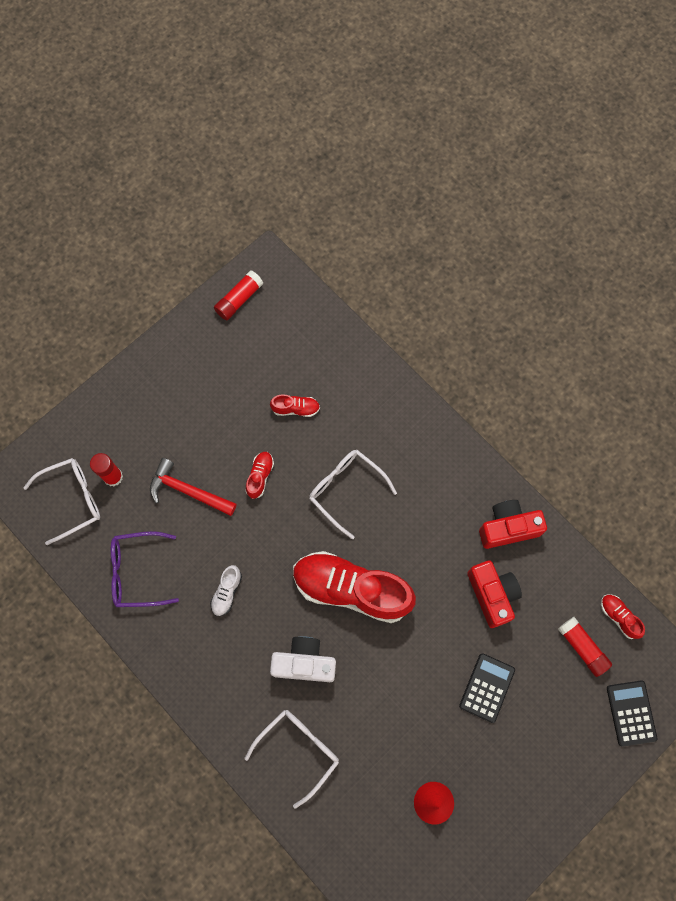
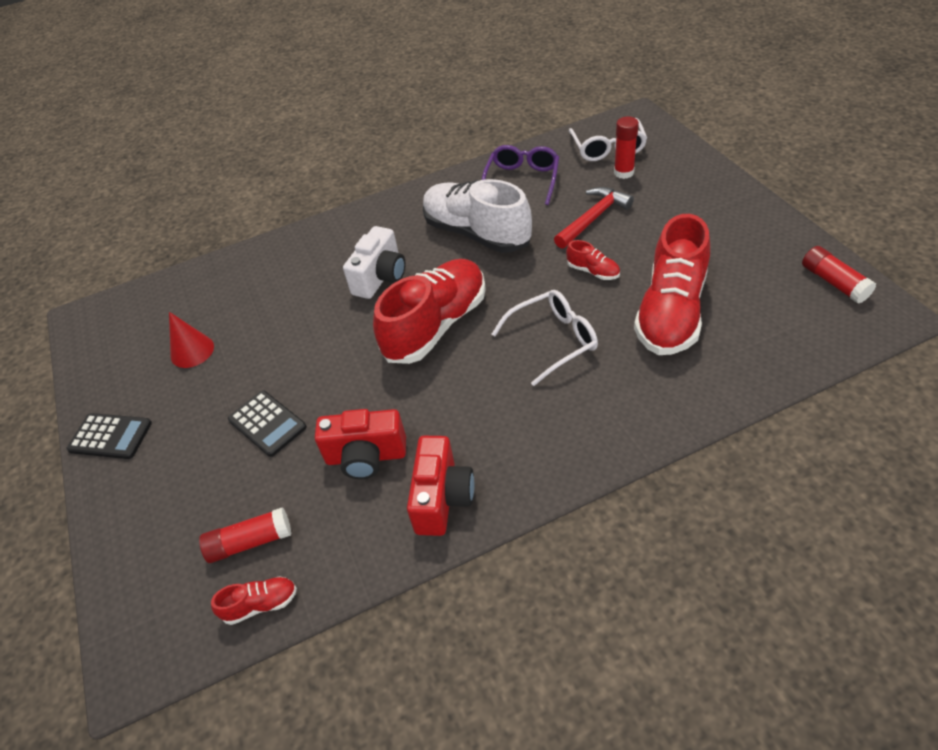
camera: 115 degrees right, 25 degrees down
white shoe [210,565,242,616] -> white shoe [423,179,532,253], size x2.39
white glasses [245,710,339,809] -> none
red shoe [270,394,320,417] -> red shoe [634,214,710,355], size x2.39
black calculator [607,681,657,747] -> black calculator moved to [66,413,152,459]

